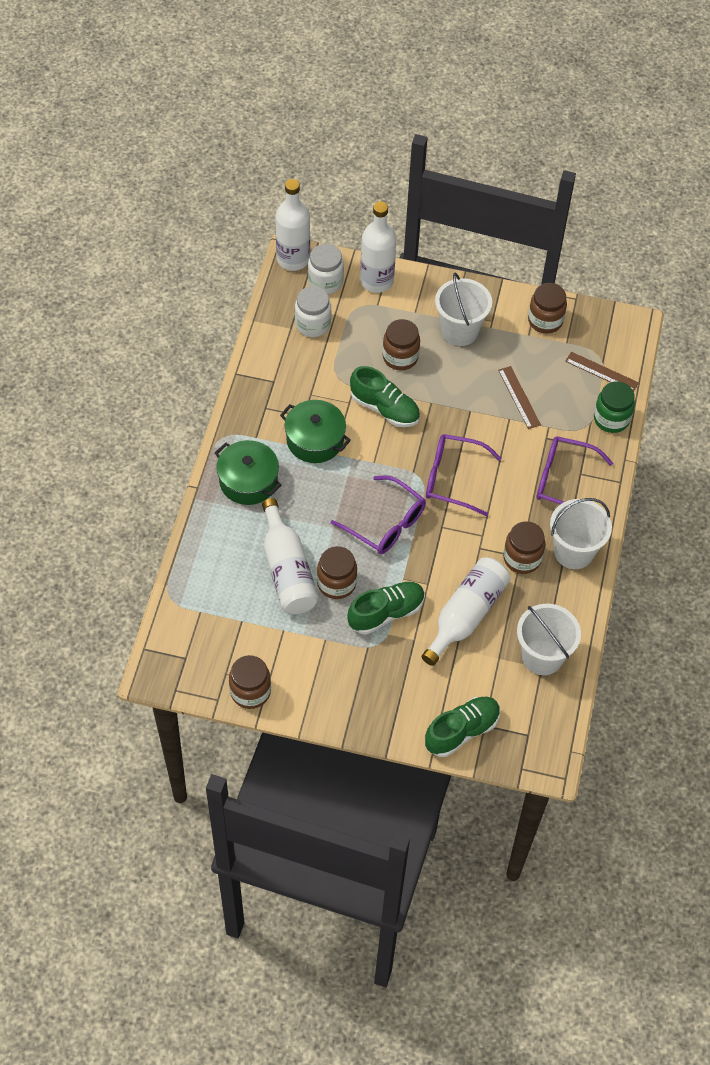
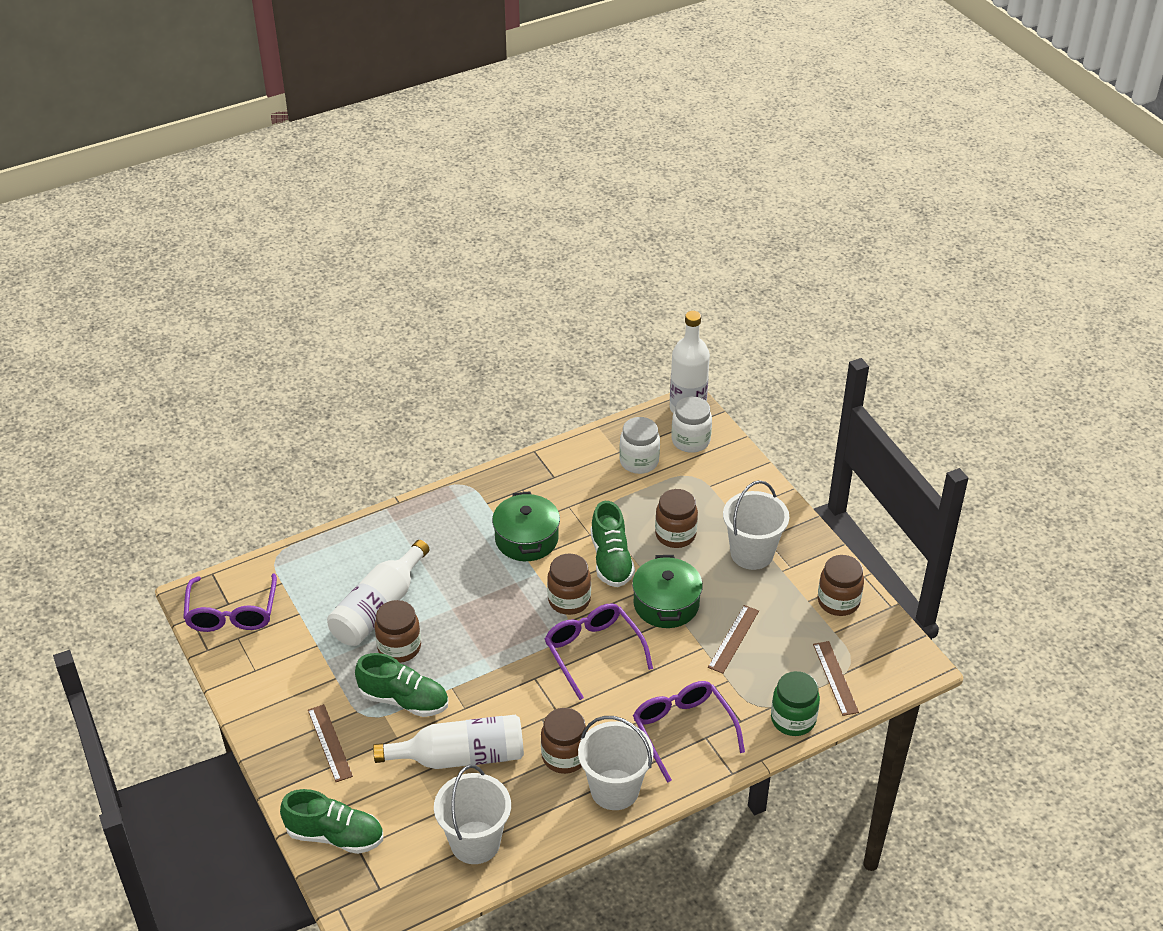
camera: 50 degrees right, 15 degrees down
green pot [215,440,282,505] -> green pot moved to [632,555,703,628]
brown jar [229,655,271,709] -> brown jar moved to [547,554,591,615]
purple glasses [331,475,426,554] -> purple glasses moved to [183,573,277,632]
white bottle [360,201,396,293] -> none
none -> brown ruler [308,704,353,782]

